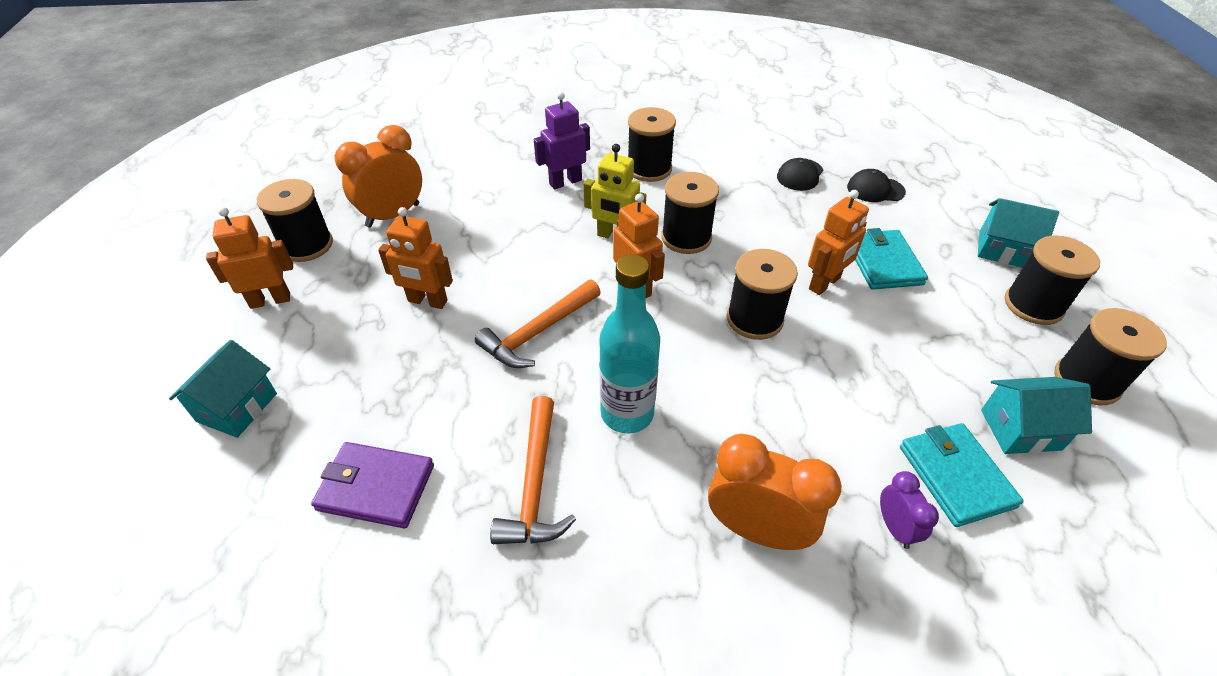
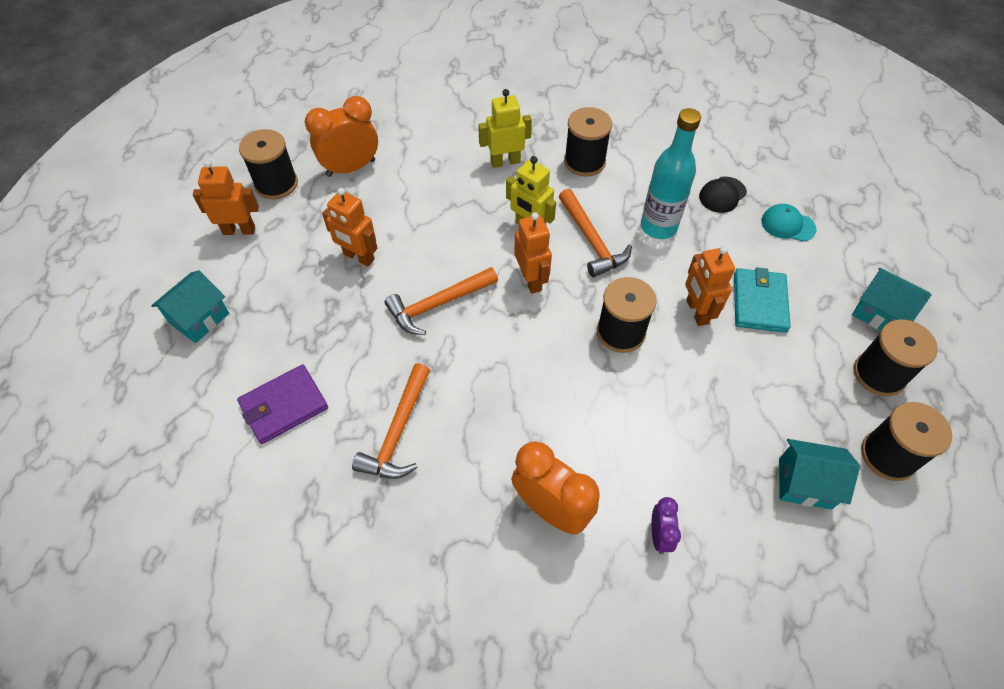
camera: 15 degrees right, 10 degrees up
purple wallet [311,442,434,529] -> purple wallet turned 60 degrees counterclockwise [237,364,328,444]
purple robot [534,92,590,189] -> yellow robot [478,89,532,168]
turquoise bottle [599,254,660,433] -> turquoise bottle moved to [641,108,701,239]
black spool [661,172,719,254] -> orange hammer [559,189,632,277]
orange robot [808,190,869,295] -> orange robot turned 105 degrees clockwise [685,246,735,326]
black cap [847,169,906,202] -> turquoise cap [761,204,816,242]
turquoise wallet [900,423,1024,527] -> none

